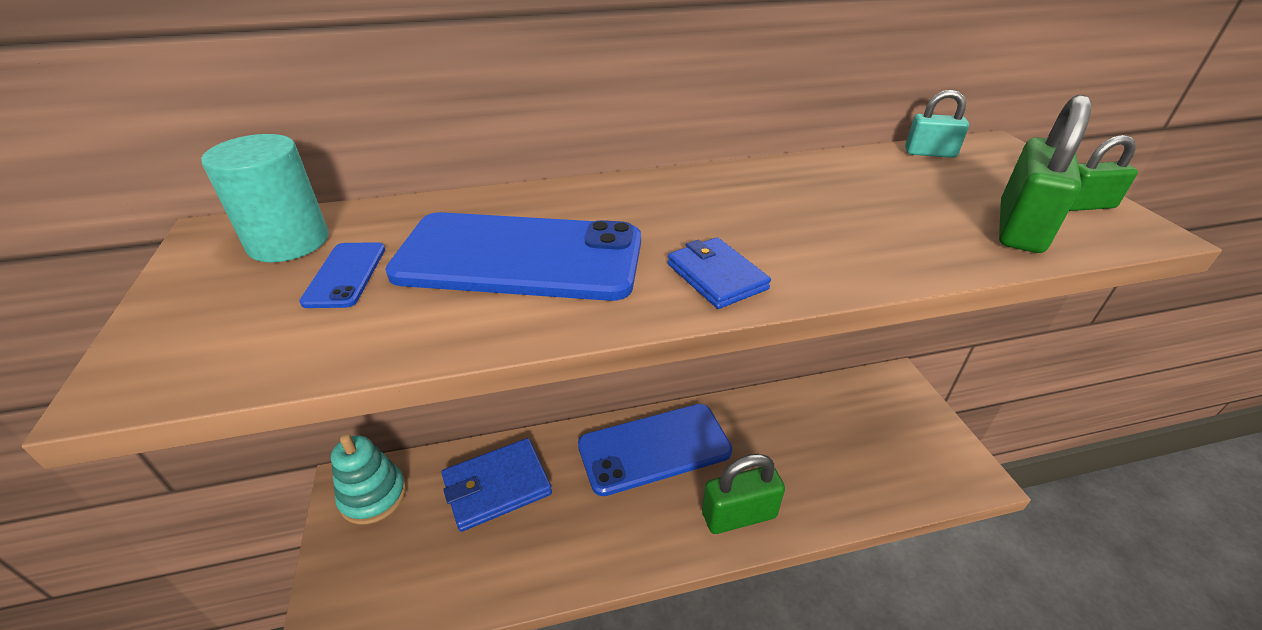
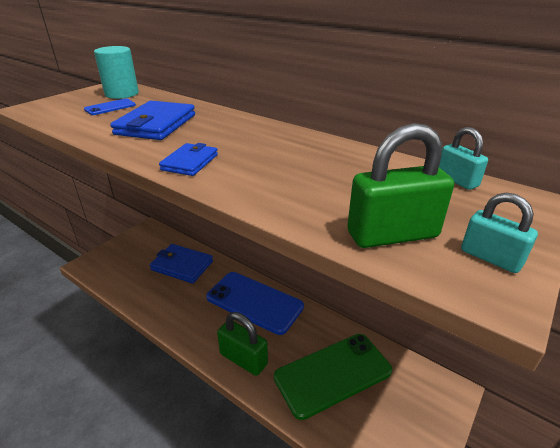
camera: 50 degrees right, 5 degrees down
turquoise stacking toy [331,434,406,524] -> none
blue phone [385,212,641,301] -> blue wallet [110,101,195,140]
green padlock [1069,135,1138,211] -> turquoise padlock [461,193,538,273]
none -> green phone [274,334,392,420]

